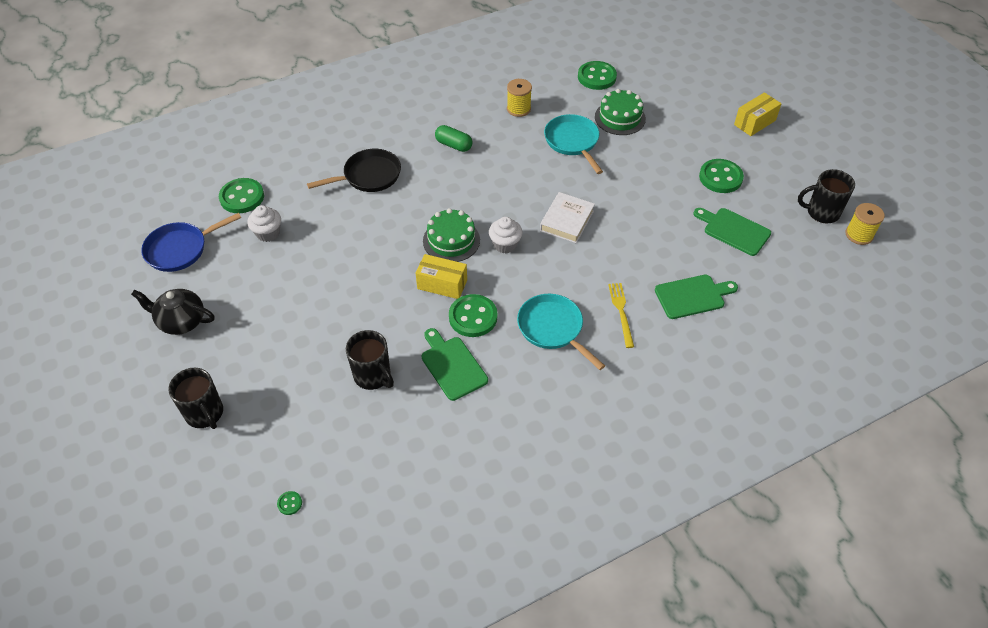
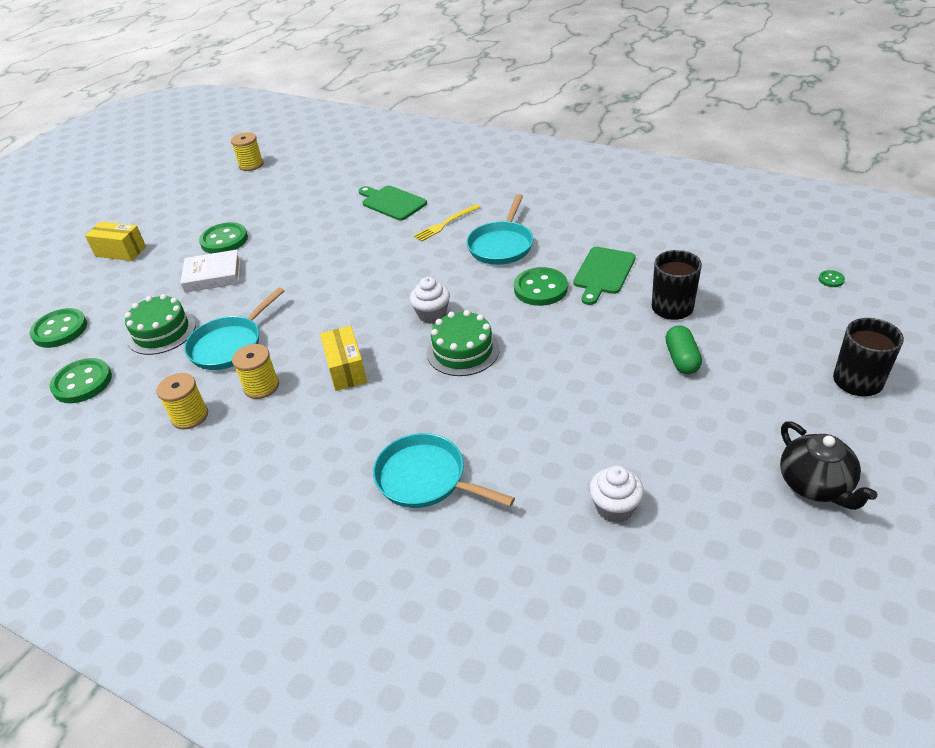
camera: 120 degrees left, 10 degrees down
blue pan [141,213,241,272] -> none
green button [219,178,264,213] -> green button moved to [29,308,87,348]
black pan [307,149,401,192] -> turquoise pan [373,433,515,508]
yellow box [416,254,467,299] -> yellow box moved to [320,326,367,391]
green capsule [435,125,472,152] -> green capsule moved to [665,325,702,374]
white book [540,192,595,243] -> white book moved to [180,250,241,293]
green cutting board [693,208,771,256] -> none
black mug [798,169,855,223] -> none
none -> yellow spool [232,344,279,399]

